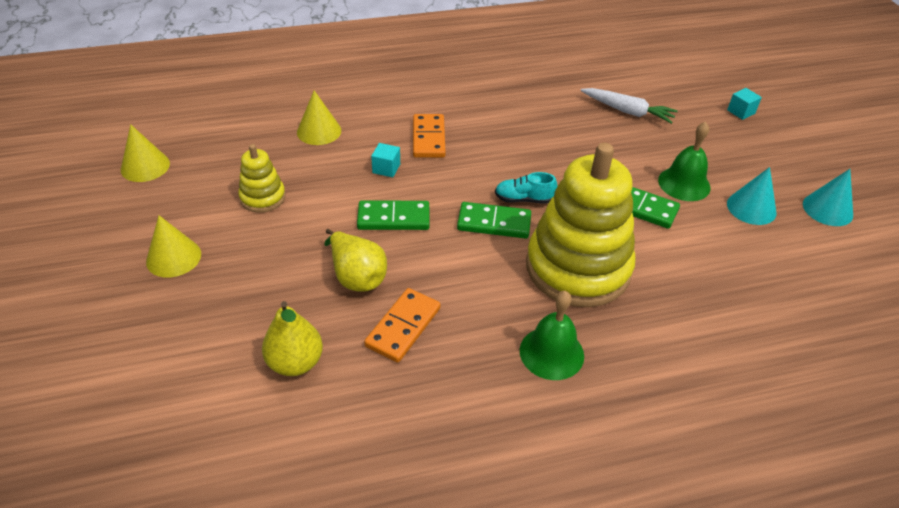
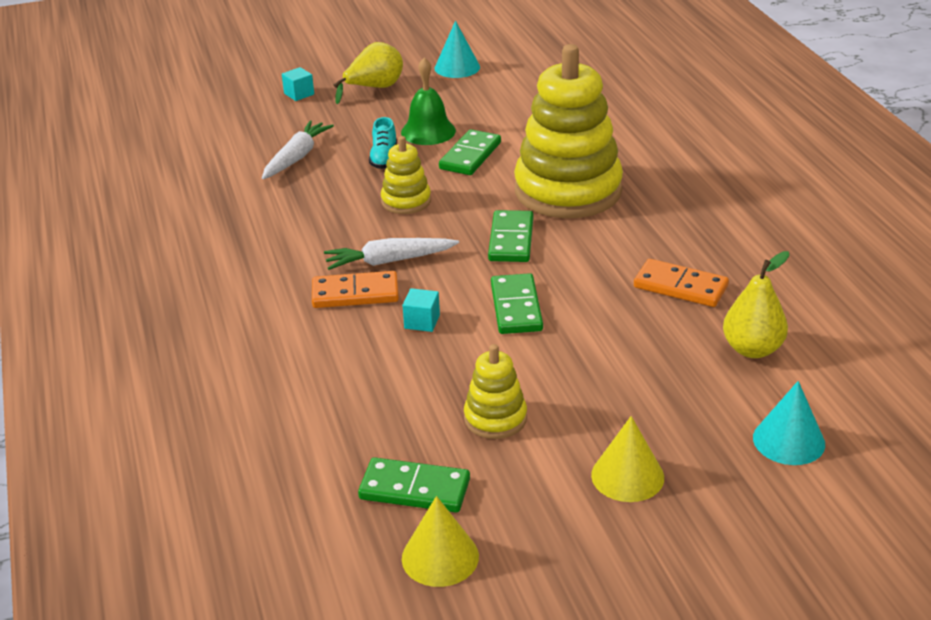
camera: 90 degrees left, 10 degrees down
yellow cone [297,90,341,145] -> none
yellow pear [324,229,387,292] -> yellow pear moved to [334,42,403,104]
turquoise shoe [495,172,557,204] -> turquoise shoe moved to [369,117,397,169]
green bell [520,291,584,380] -> none
turquoise cone [727,167,777,225] -> turquoise cone moved to [753,381,825,465]
none -> white carrot [324,238,459,270]
none -> green domino [358,457,470,512]
none -> yellow stacking toy [381,136,431,214]

